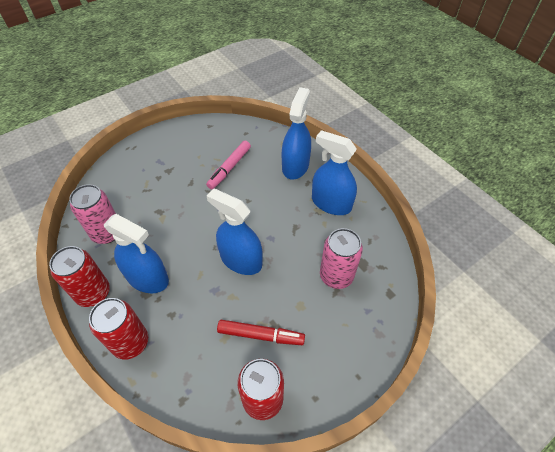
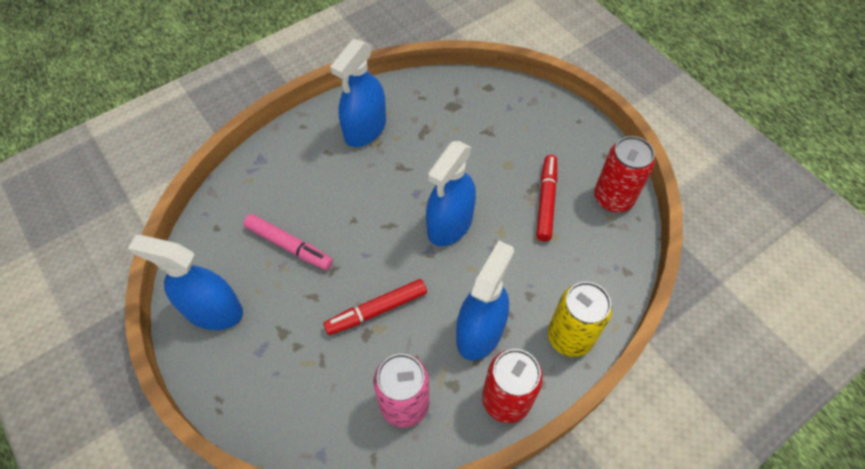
camera: 90 degrees left, 5 degrees up
red can [89,298,148,360] -> yellow can [548,282,612,357]
blue spray bottle [282,87,311,180] -> blue spray bottle moved to [128,235,243,330]
pink can [320,228,363,289] -> none
none -> red marker [323,279,427,335]

